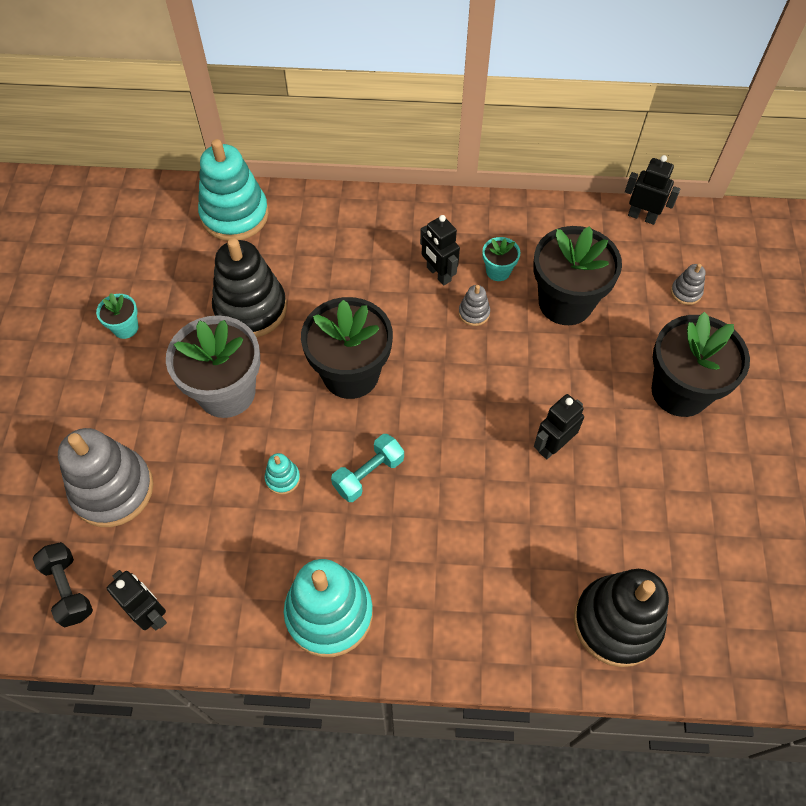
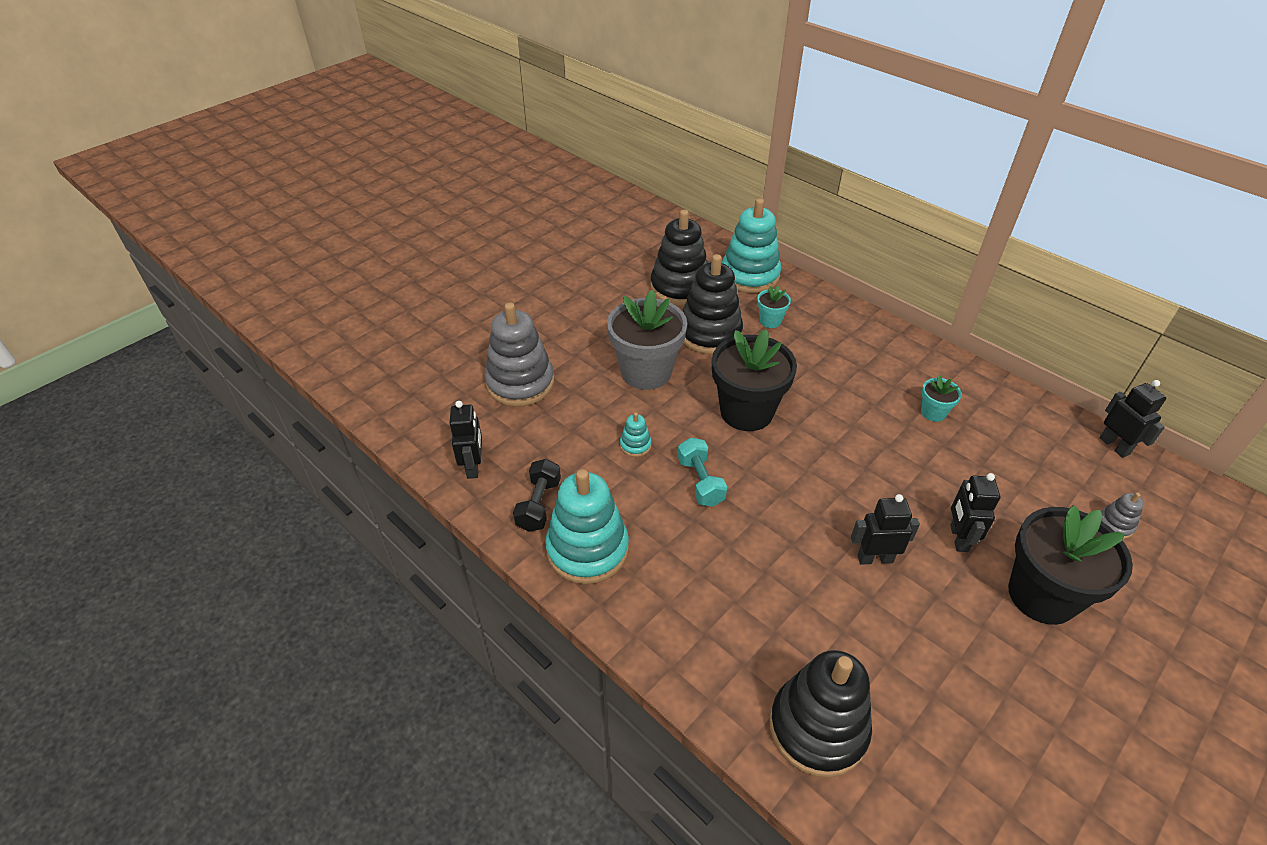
camera: 40 degrees right, 15 degrees down
black dumbbell [33,542,93,628] -> black dumbbell moved to [513,459,561,532]
turquoise flower pot [96,293,138,339] -> turquoise flower pot moved to [757,286,791,328]
turquoise dumbbell [331,434,404,502] -> turquoise dumbbell turned 75 degrees clockwise [678,438,727,507]
black robot [420,215,460,286] -> black robot moved to [950,473,1000,552]
grey stacking toy [459,285,490,326] -> none
black flower pot [533,226,622,325] -> none
none -> black stacking toy [651,210,708,306]

